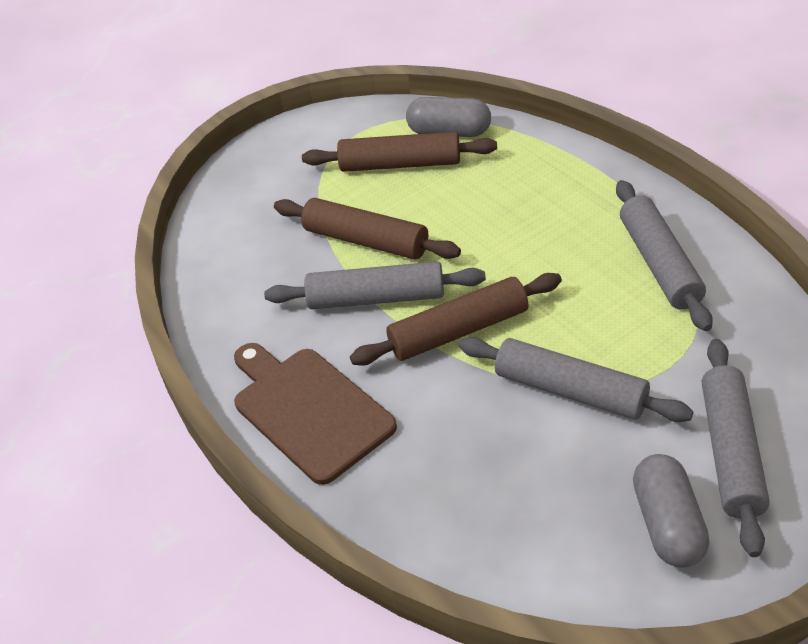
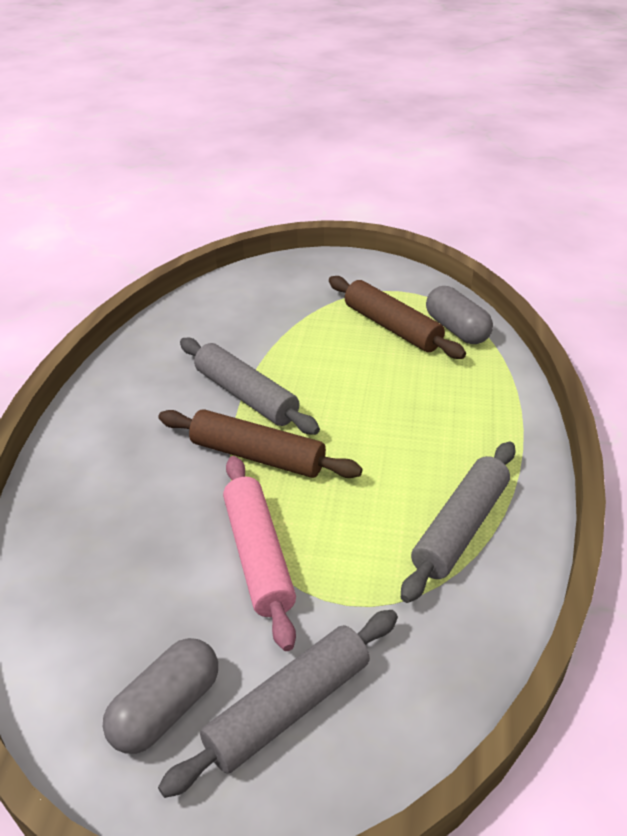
camera: 40 degrees right, 5 degrees down
brown cutting board [234,343,397,485] -> none
brown rolling pin [274,198,461,260] -> none
grey rolling pin [458,337,693,422] -> pink rolling pin [223,456,296,651]

